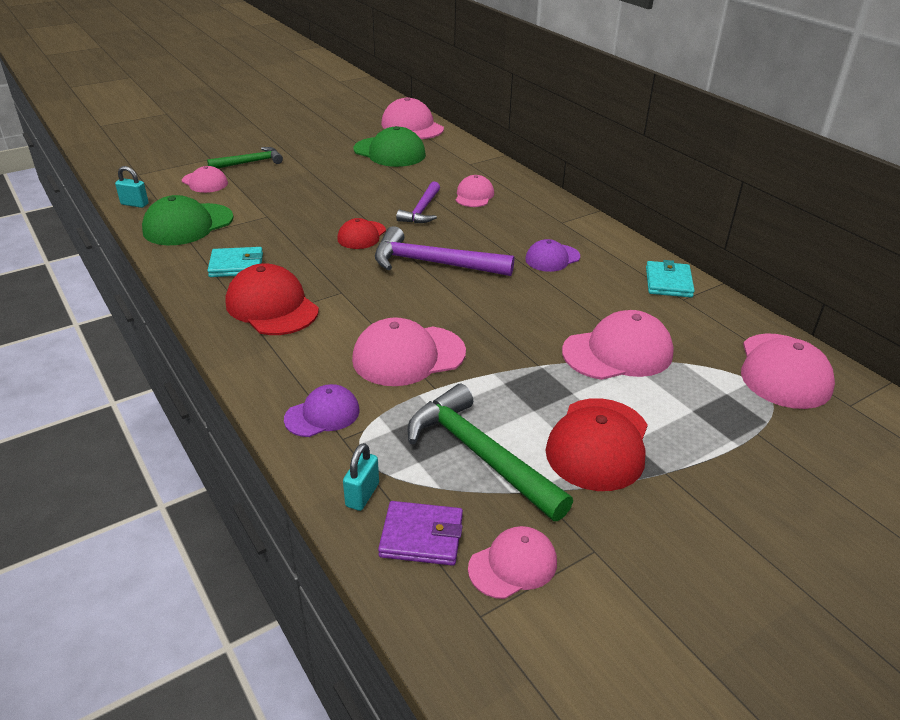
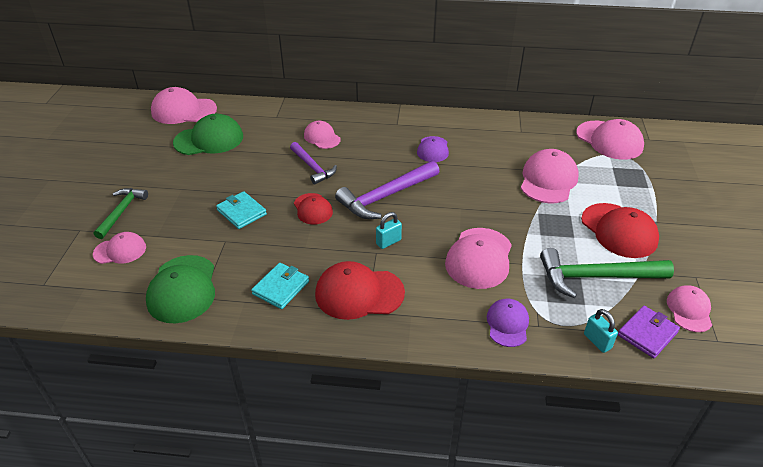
camera: 50 degrees left, 5 degrees up
turquoise padlock [115,166,149,208] -> turquoise padlock moved to [376,212,402,249]
turquoise wallet [646,260,695,298] -> turquoise wallet moved to [216,191,267,229]

